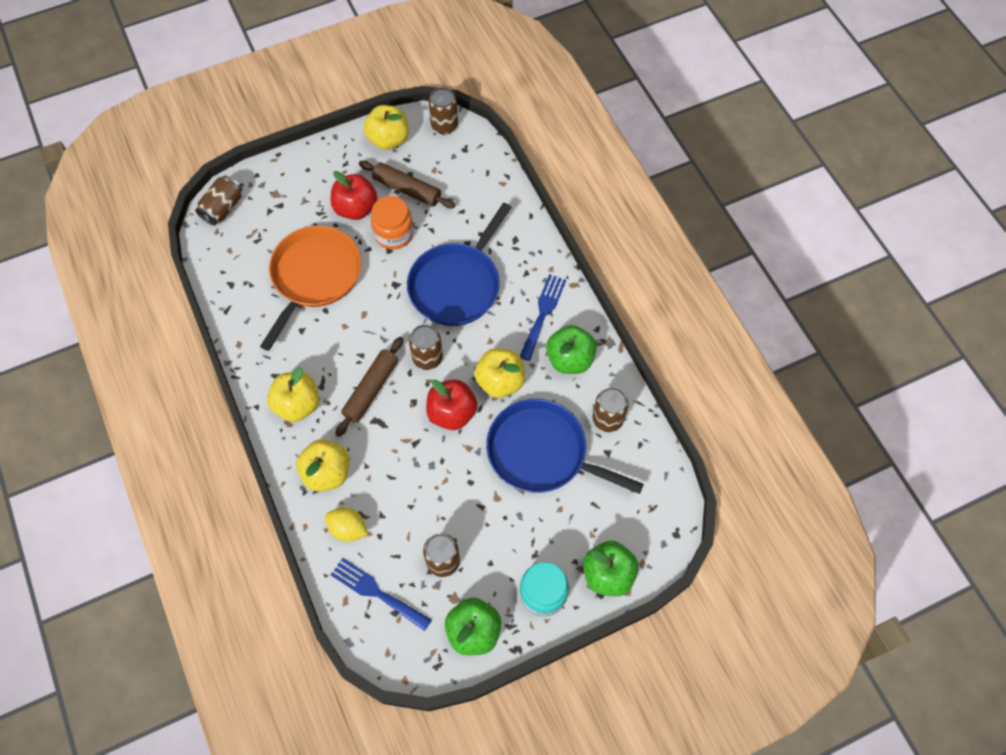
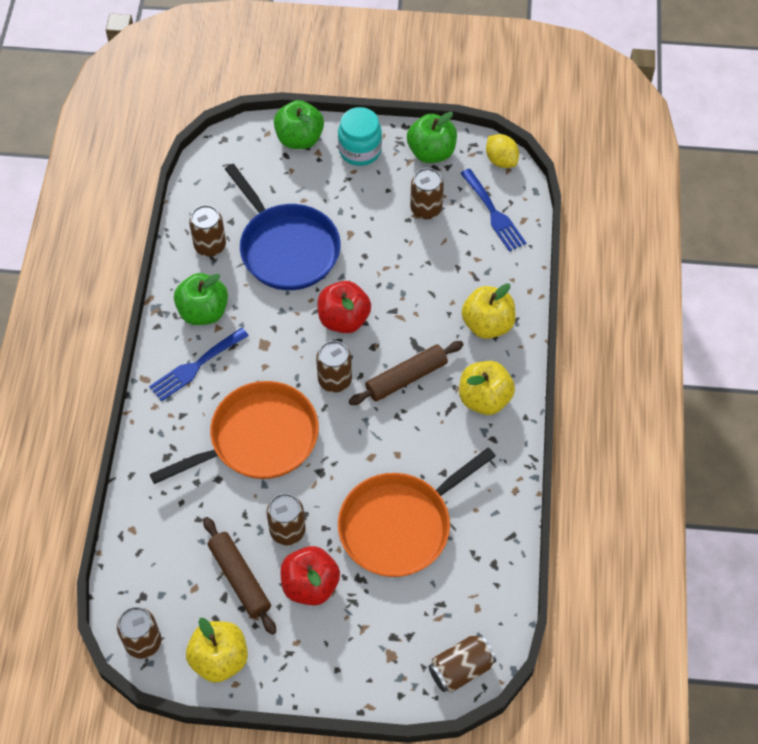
camera: 150 degrees left, 5 degrees down
yellow lemon [325,508,368,542] -> yellow lemon moved to [486,134,519,168]
orange jar [371,196,414,250] -> brown can [267,493,306,545]
blue pan [407,203,512,326] -> orange pan [150,381,319,484]
yellow apple [474,348,525,398] -> none

